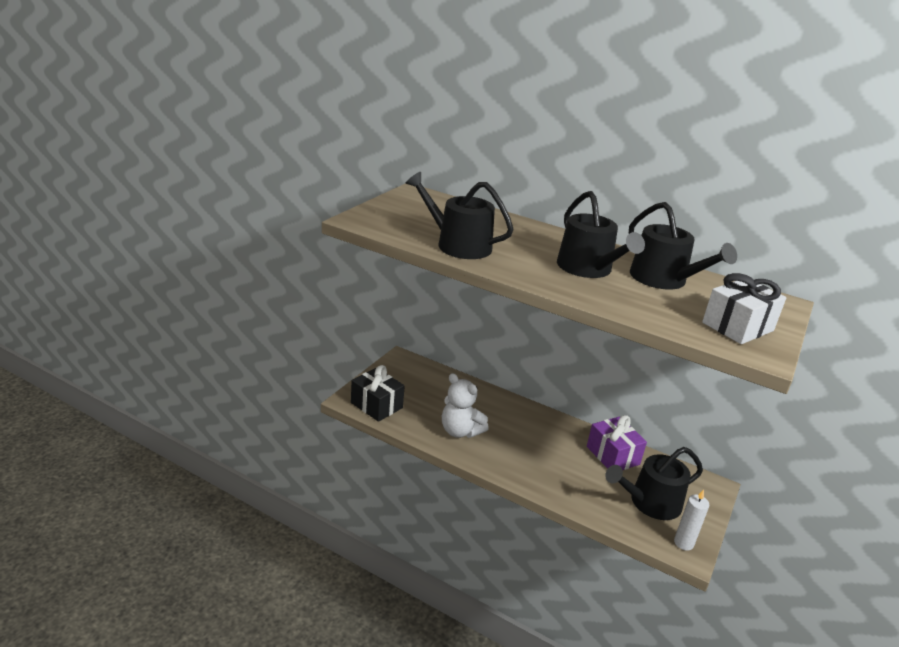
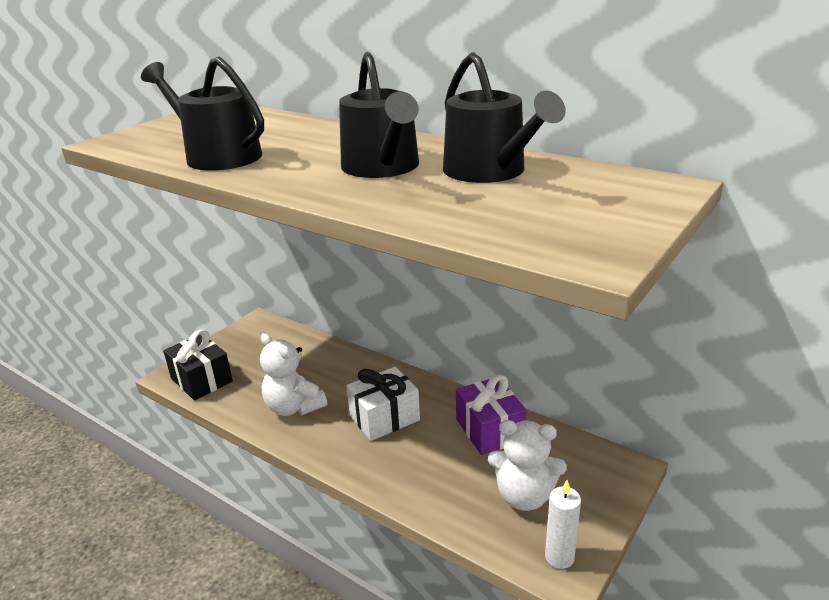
camera: 10 degrees right, 0 degrees up
black watering can [605,447,703,520] -> white teddy bear [488,420,567,511]
white gift [702,273,786,344] -> white gift moved to [346,367,420,441]

